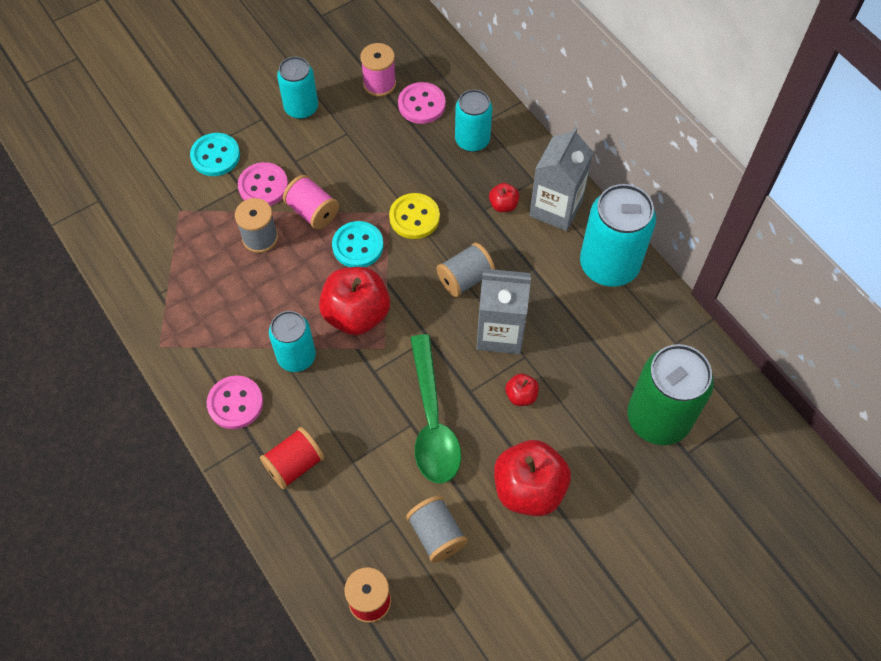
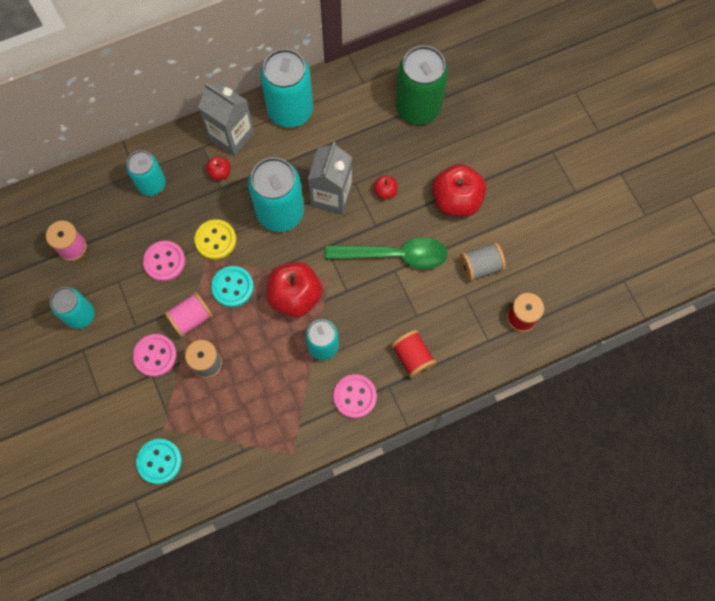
camera: 80 degrees left, 10 degrees up
turquoise button [190,133,240,176] -> turquoise button moved to [136,439,182,484]
pink button [398,82,446,124] -> pink button moved to [143,241,186,282]
grey spool [437,243,495,297] -> turquoise can [248,157,304,232]

